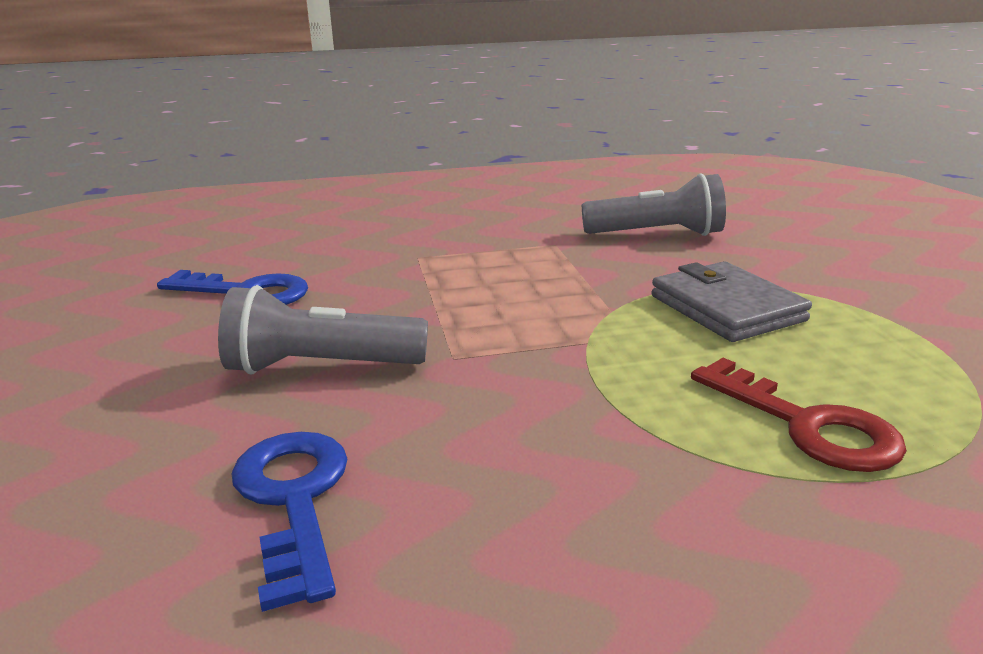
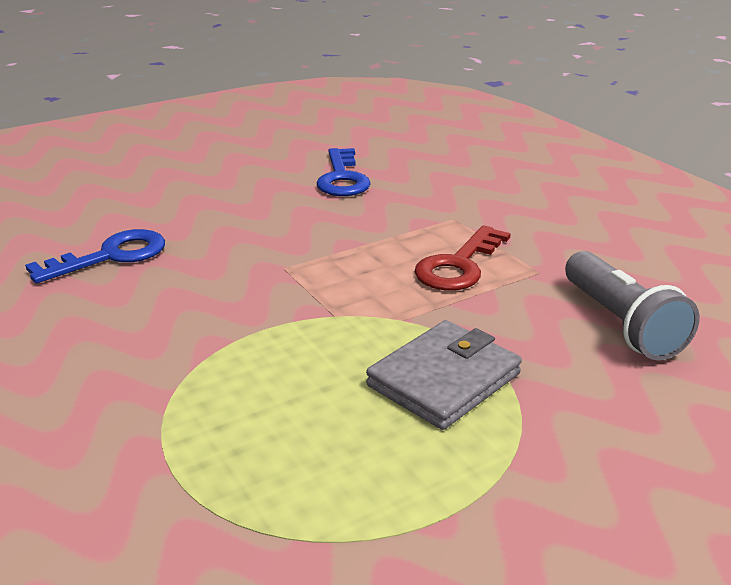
camera: 70 degrees right, 5 degrees up
grey flashlight [218,285,428,375] -> none
red key [691,358,907,472] -> red key moved to [415,225,511,291]

